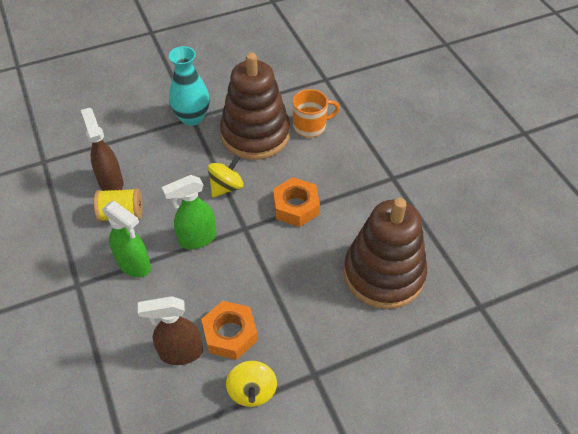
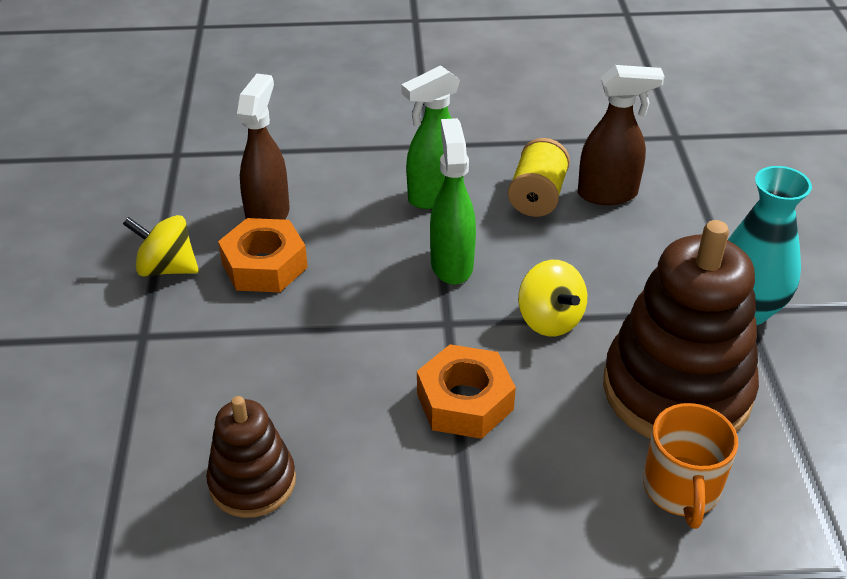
camera: 110 degrees right, 10 degrees down
brown stacking toy [343,198,427,309] -> brown stacking toy [206,396,296,518], size x0.54

